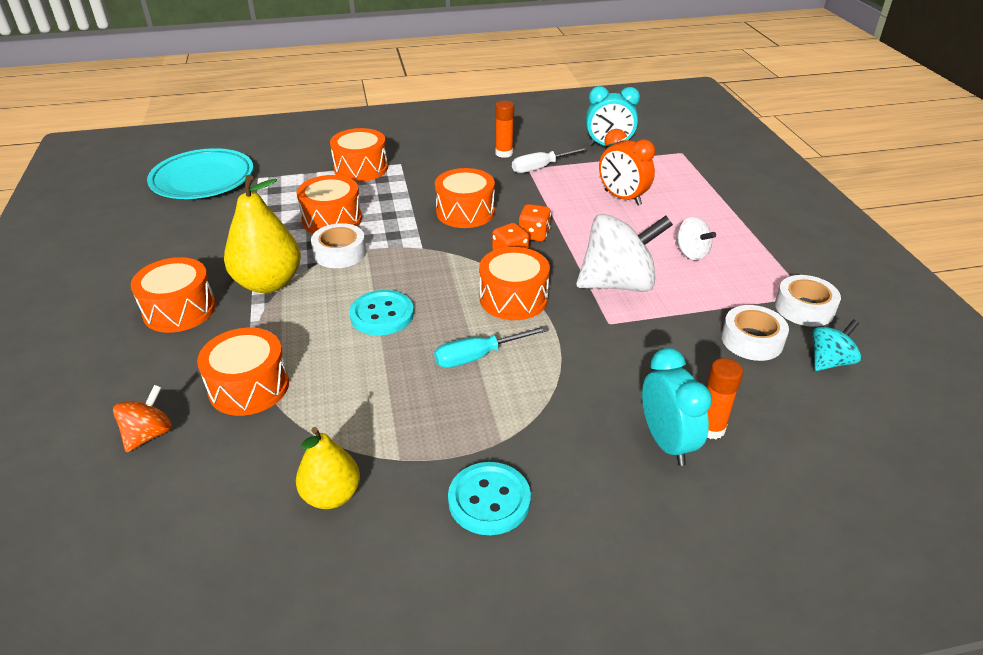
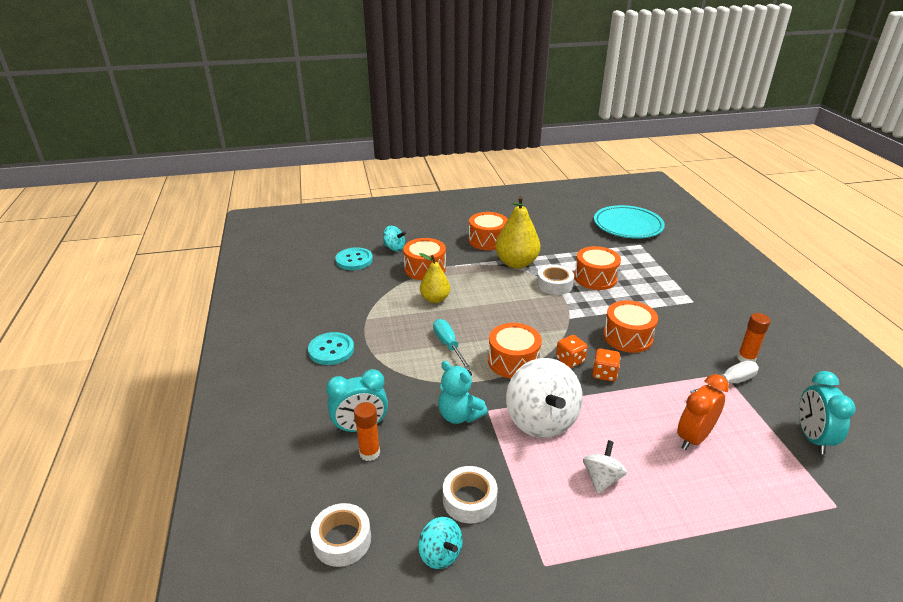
camera: 90 degrees right, 5 degrees down
orange spinning top [113,385,172,452] -> turquoise spinning top [383,226,406,251]
yellow pear [296,427,360,509] -> yellow pear moved to [420,253,450,303]
orange drum [330,128,388,182] -> none
turquoise button [349,290,414,336] -> turquoise button moved to [335,247,373,270]
white screwdriver [512,147,589,173] -> white screwdriver turned 90 degrees clockwise [690,361,759,393]
white spinning top [675,217,716,261] -> white spinning top turned 150 degrees clockwise [583,440,627,494]
white tape [775,275,841,327] -> white tape moved to [311,503,371,567]
none -> turquoise teddy bear [438,361,488,424]

